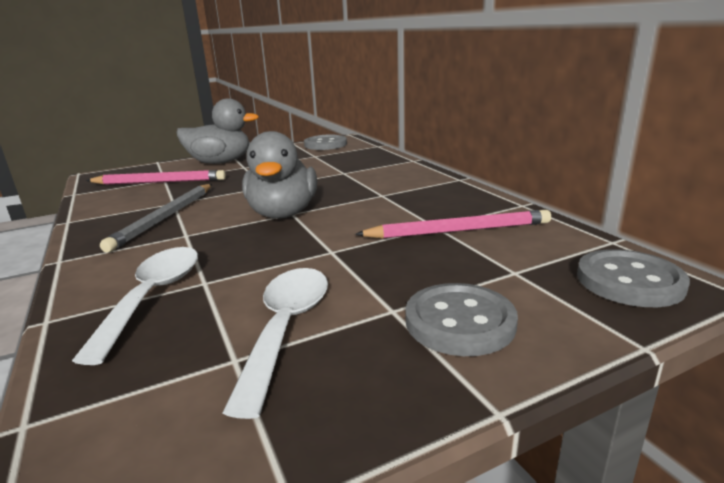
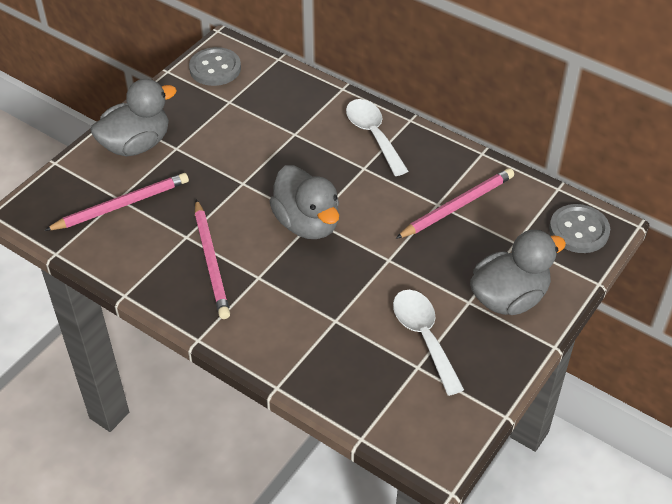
camera: 30 degrees left, 25 degrees up
white spoon [72,247,198,365] -> white spoon moved to [346,99,408,176]
grey pencil [100,184,212,253] -> pink pencil [195,199,230,319]
grey button [405,283,518,356] -> grey duck [470,230,566,315]

